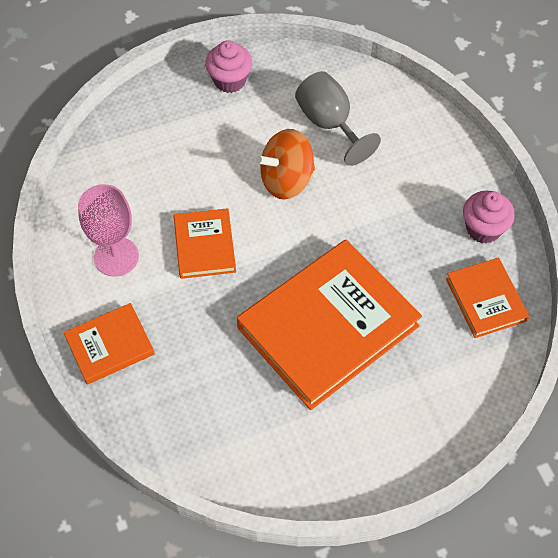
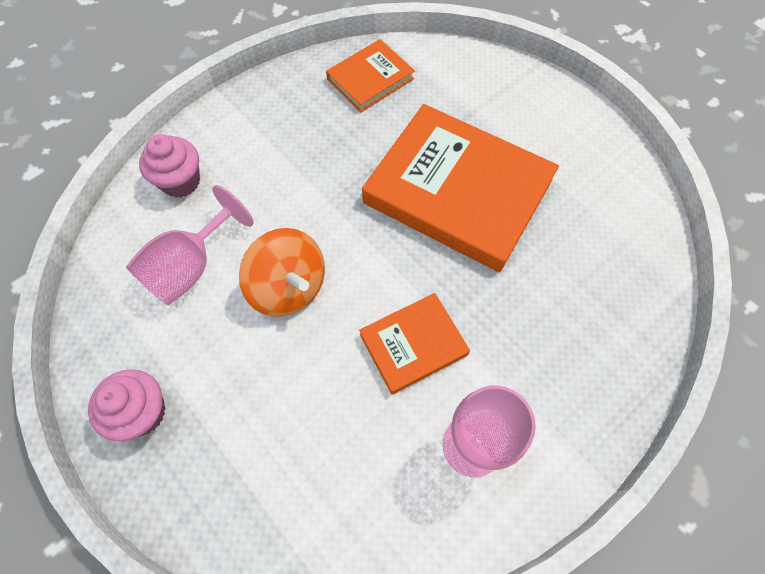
camera: 110 degrees left, 5 degrees up
orange book [64,303,155,384] -> none
grey goblet [295,71,381,166] -> pink goblet [126,185,254,305]
pink cupcake [463,191,515,244] -> pink cupcake moved to [139,134,200,197]

